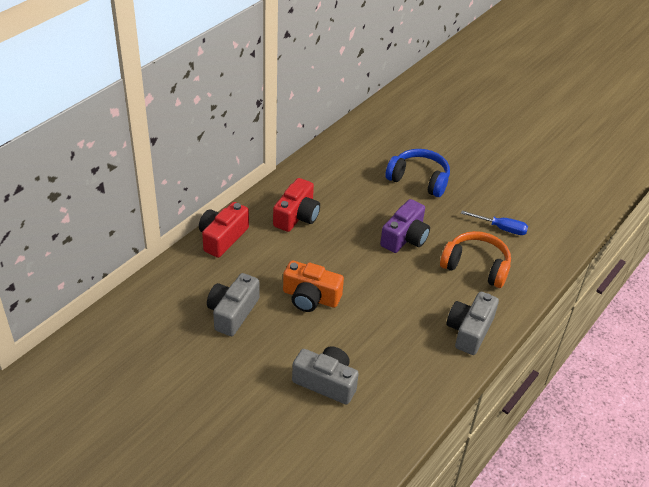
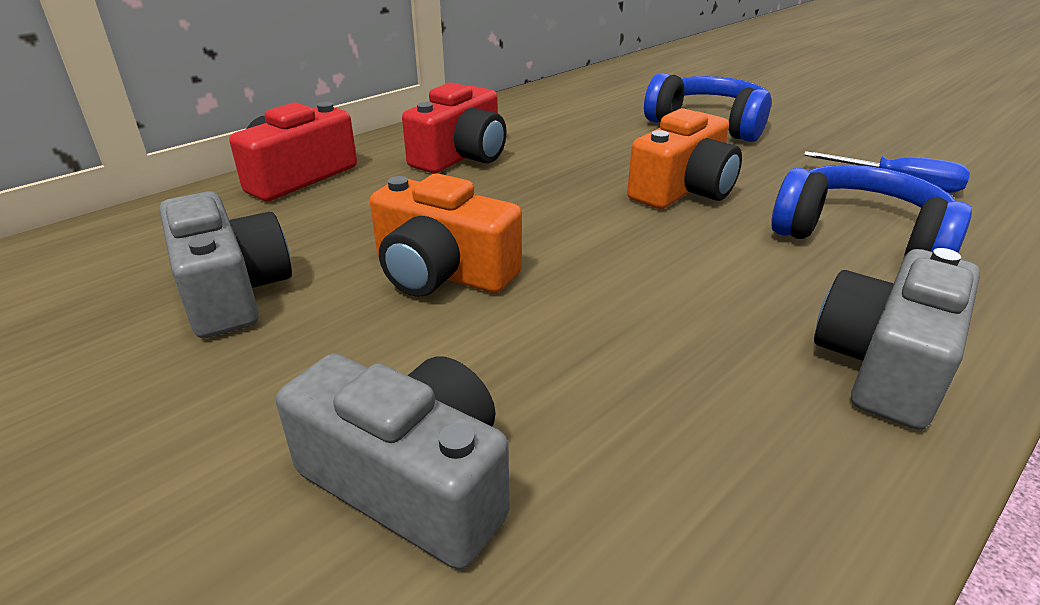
camera: 10 degrees right, 10 degrees down
grey camera [207,273,260,336] -> grey camera turned 120 degrees clockwise [160,191,292,338]
purple camera [380,199,430,253] -> orange camera [627,108,742,209]
orange headphones [440,231,511,288] -> blue headphones [771,165,972,257]

